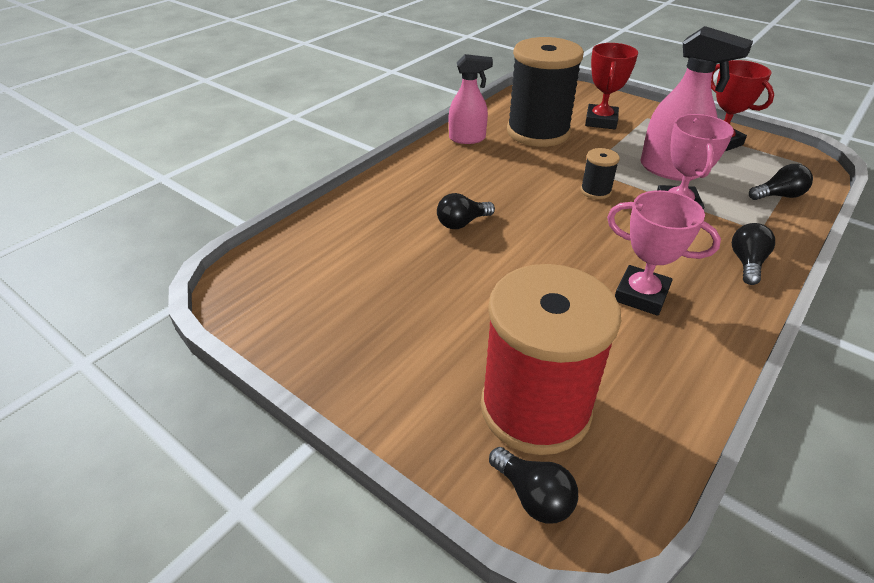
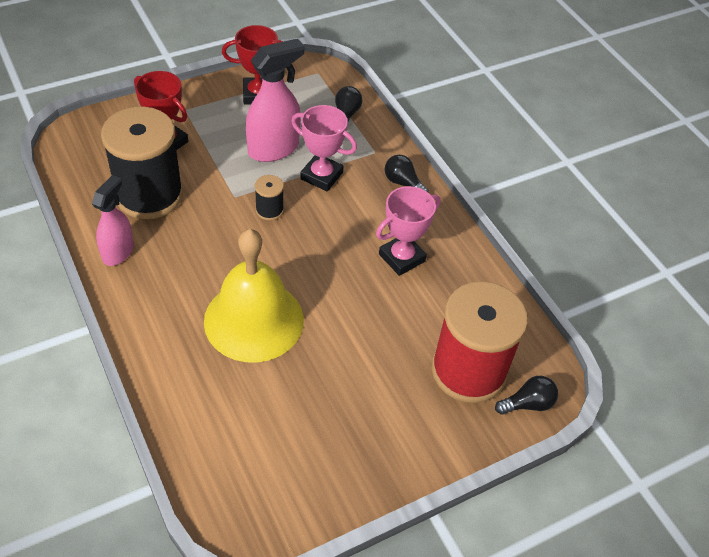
camera: 70 degrees left, 10 degrees up
black light bulb [437,193,495,229] -> yellow bell [204,229,304,363]

